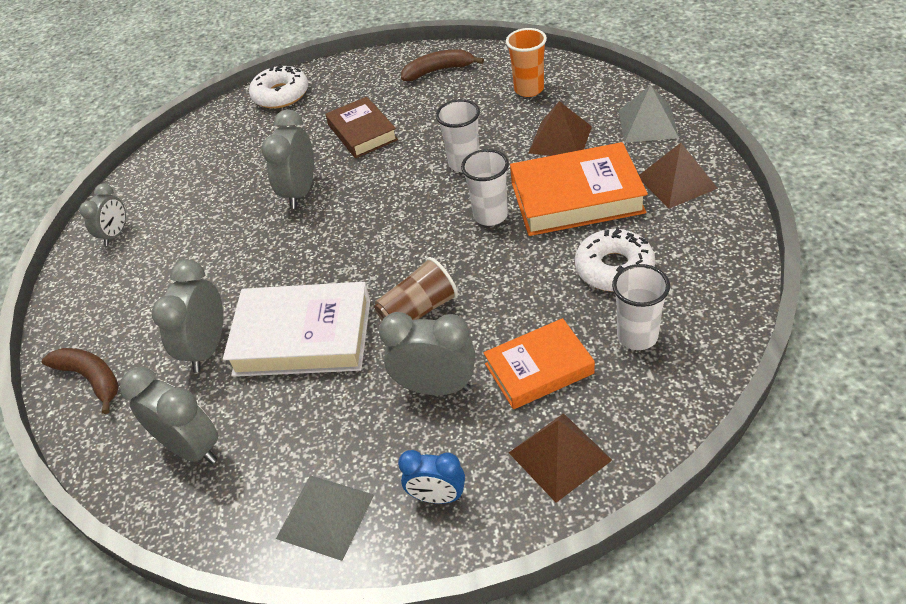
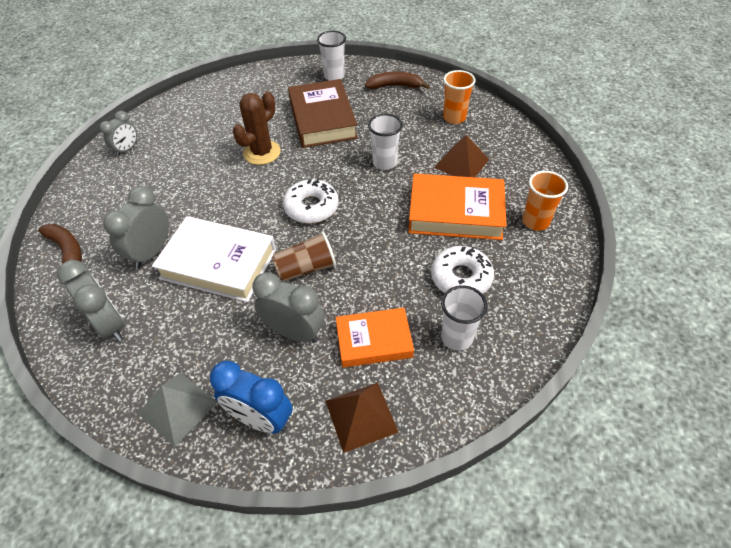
camera: 10 degrees right, 5 degrees up
white donut [249,64,308,109] -> white donut moved to [283,179,339,224]
grey clock [261,109,314,209] -> brown cactus [232,92,281,165]
brown book [325,97,398,158] -> brown book [288,79,358,148], size x1.54
blue clock [398,450,465,504] -> blue clock [210,361,292,434], size x1.56
white cup [461,149,509,226] -> white cup moved to [317,31,346,81]
grey pyramid [619,85,679,143] -> none
brown pyramid [639,143,718,209] -> orange cup [522,171,568,231]

